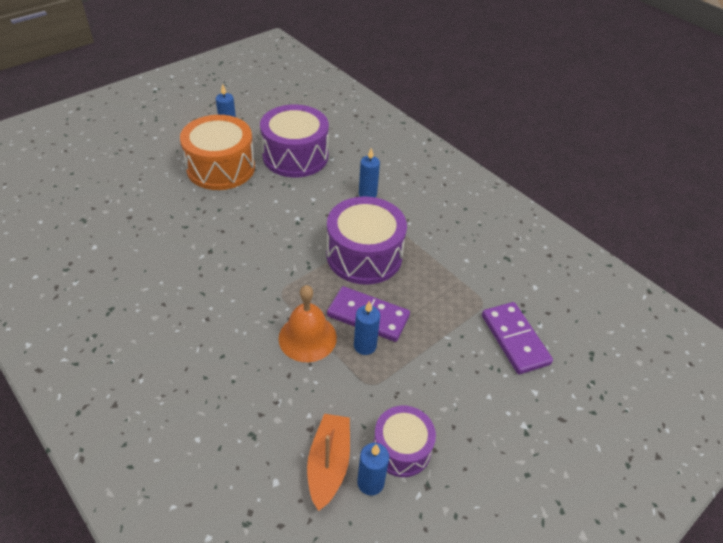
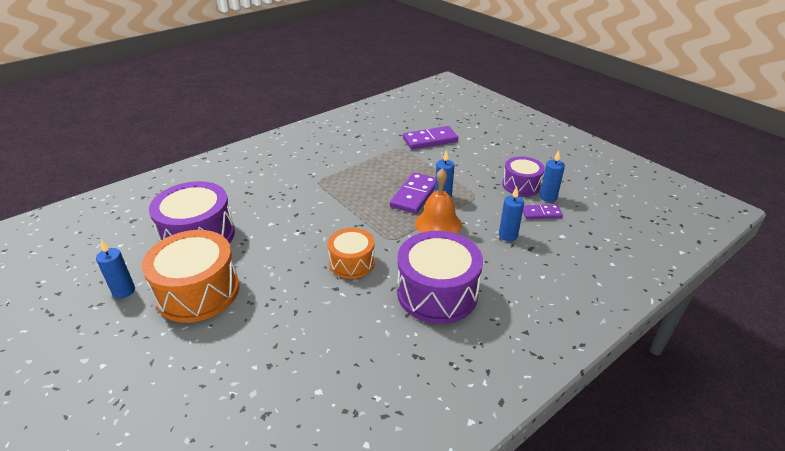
camera: 85 degrees left, 10 degrees down
orange boat [307,414,350,511] -> purple domino [523,204,563,219]
purple drum [327,196,407,285] -> purple drum moved to [397,231,483,324]
blue candle [359,148,380,198] -> blue candle moved to [499,187,524,241]
none -> orange drum [328,228,375,279]

